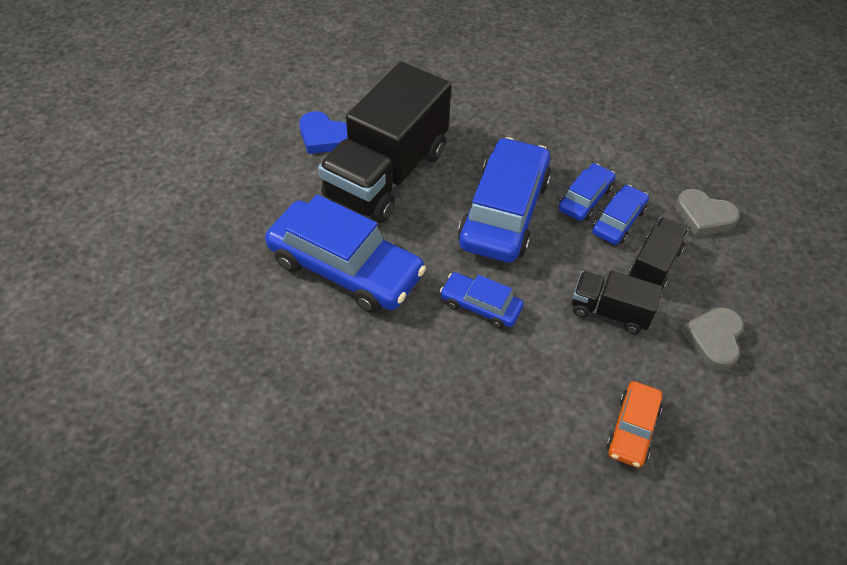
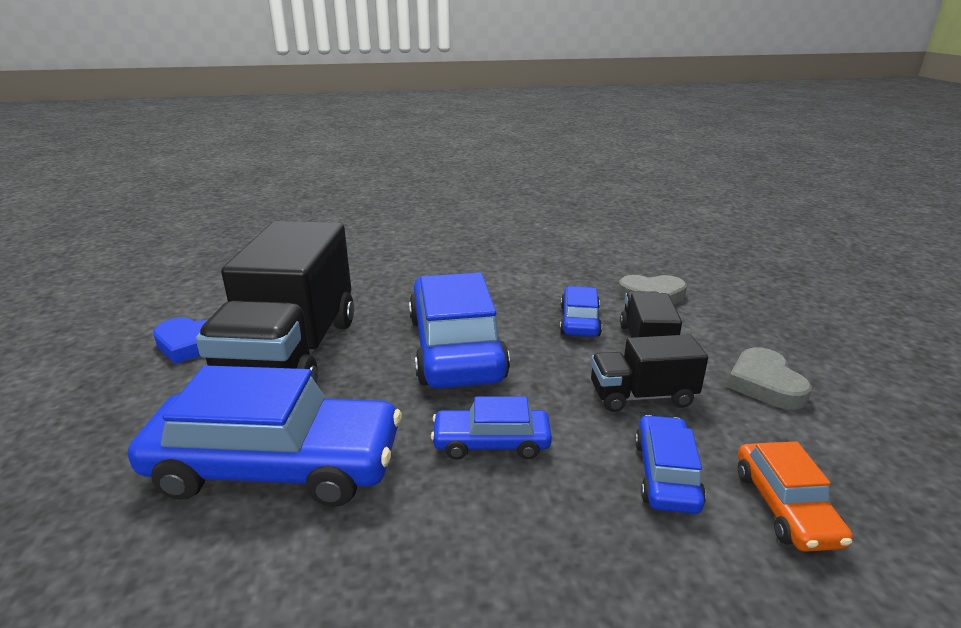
camera: 25 degrees left, 25 degrees down
blue car [559,163,616,221] -> blue car moved to [635,415,706,514]

